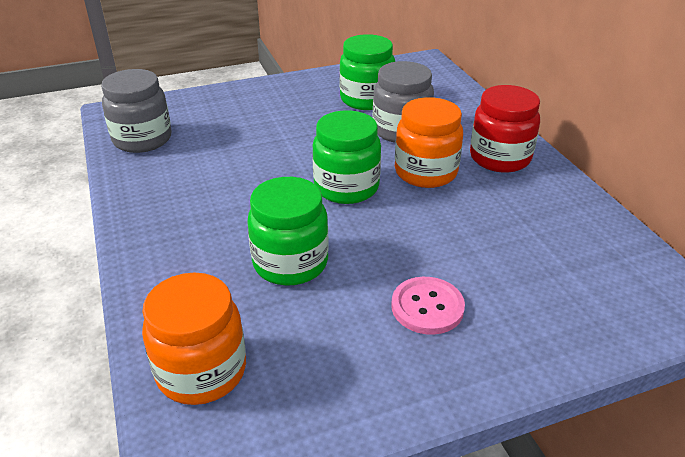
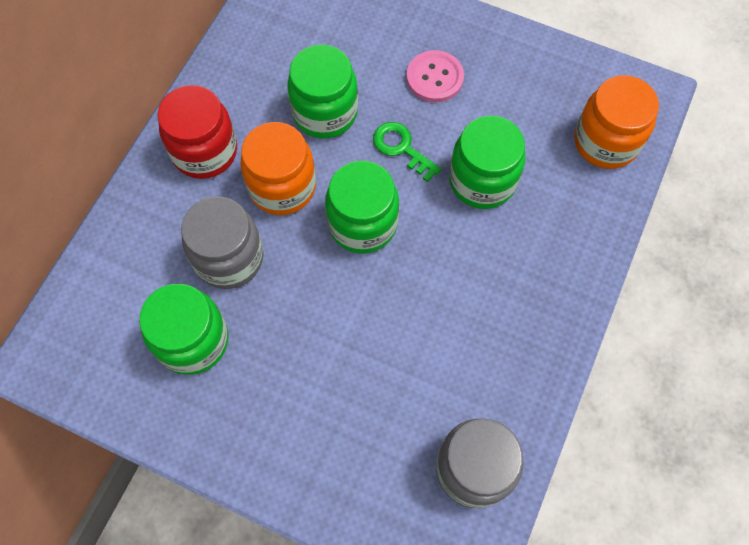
camera: 135 degrees left, 30 degrees up
none -> green jar [287,45,358,139]
none -> green key [373,122,441,182]

